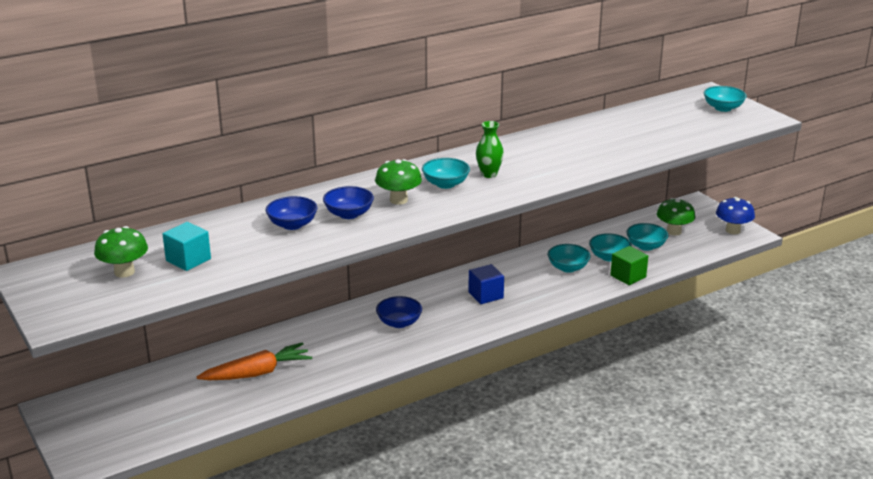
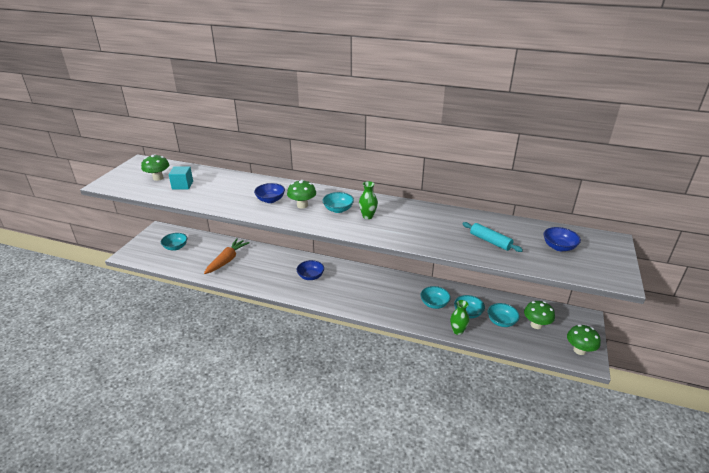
camera: 50 degrees right, 5 degrees up
orange carrot [197,342,312,380] -> orange carrot turned 90 degrees counterclockwise [204,239,250,274]
blue bowl [266,196,317,230] -> blue bowl moved to [544,227,581,251]
blue cube [468,264,504,304] -> none
green cube [610,246,648,285] -> green vase [450,300,469,335]
turquoise bowl [704,86,747,112] -> turquoise bowl moved to [161,233,187,251]
blue mushroom [716,197,755,234] -> green mushroom [567,325,601,355]
none -> turquoise rolling pin [463,222,523,252]

